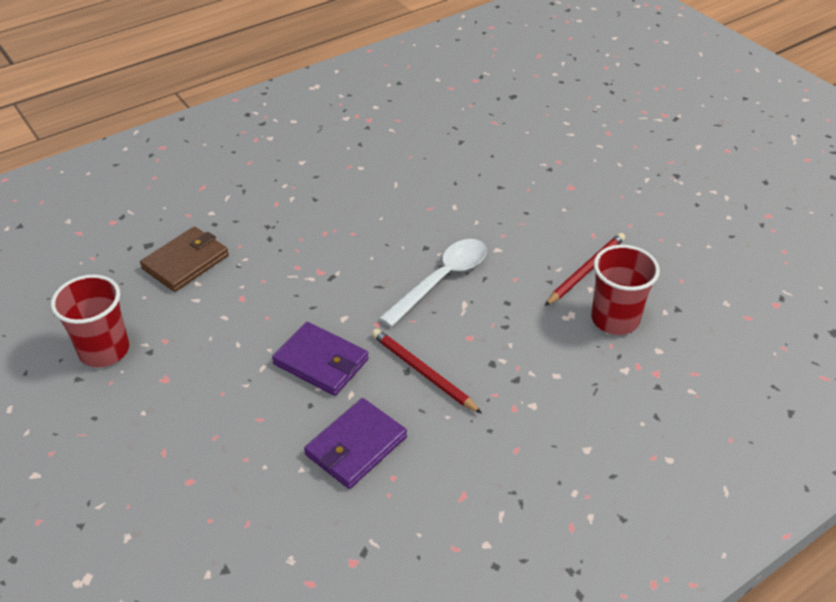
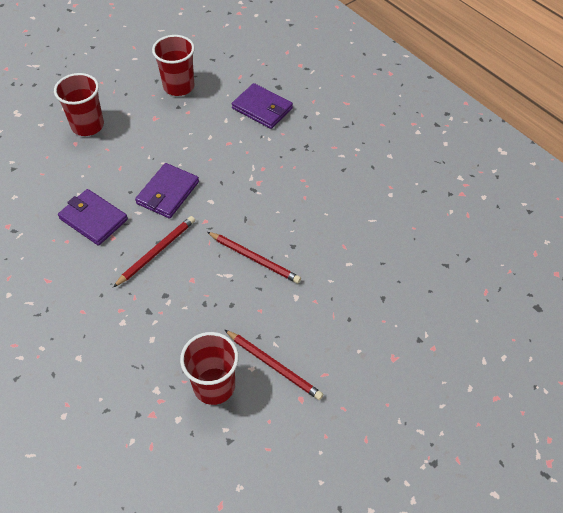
camera: 85 degrees right, 10 degrees up
brown wallet [140,227,229,292] -> purple wallet [232,83,293,129]
white spoon [379,239,487,327] -> red pencil [207,232,301,283]
none -> red cup [54,73,104,136]

